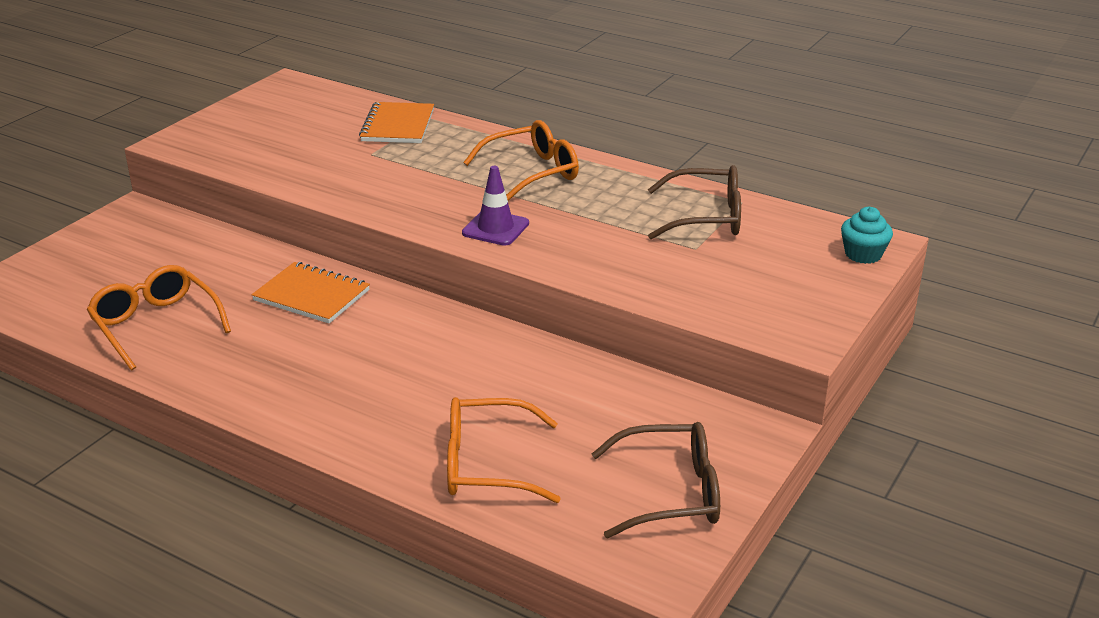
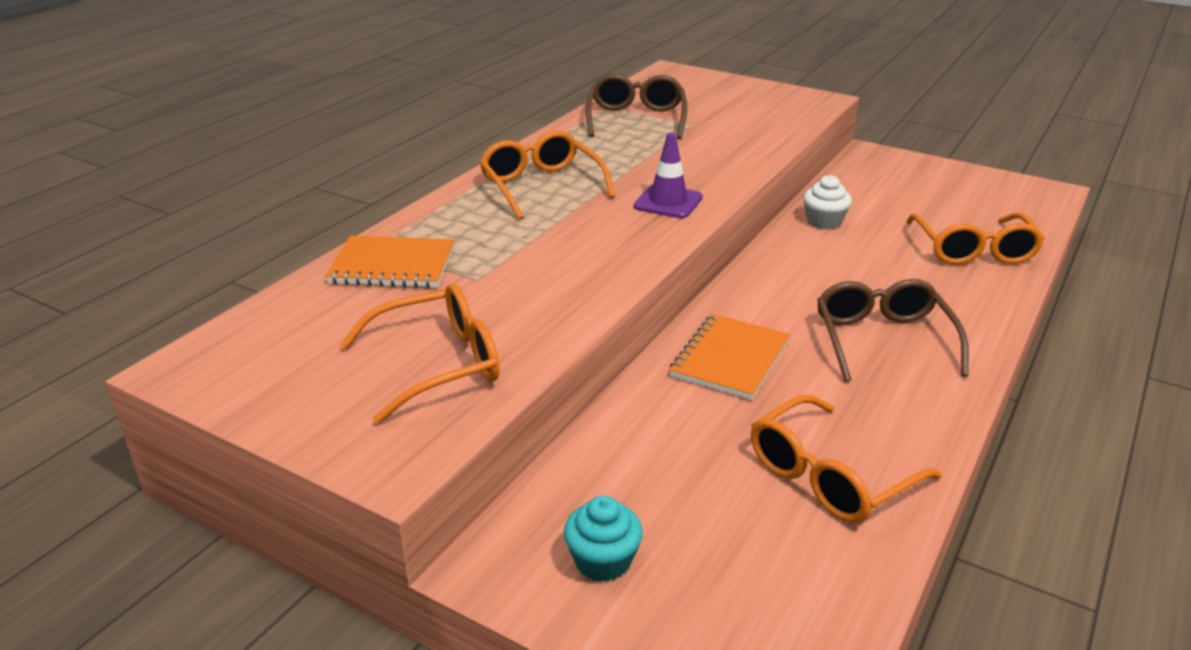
camera: 90 degrees left, 0 degrees up
brown glasses [592,422,720,538] -> brown glasses moved to [817,279,969,382]
turquoise cupcake [841,207,893,264] -> turquoise cupcake moved to [564,496,643,582]
none -> orange glasses [340,283,499,424]
none -> white cupcake [803,175,852,230]

